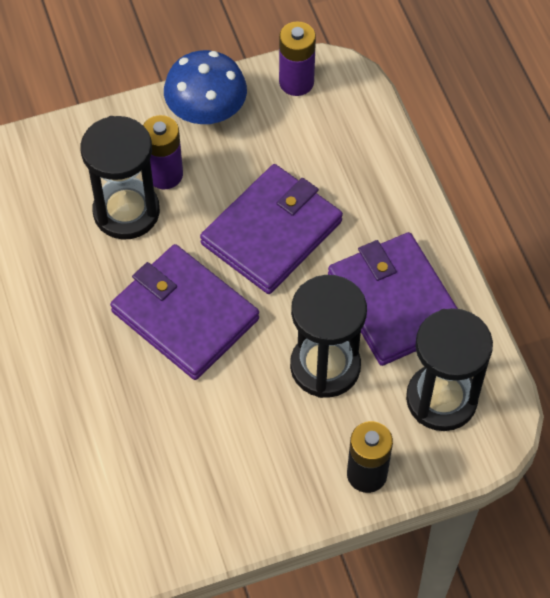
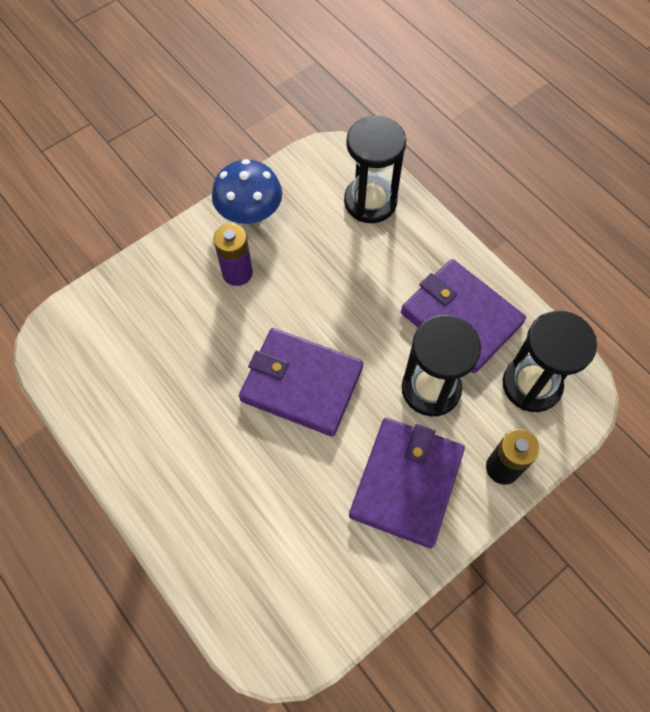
camera: 20 degrees left, 5 degrees up
black hourglass [81,116,160,240] -> black hourglass moved to [344,116,406,223]
purple wallet [200,164,343,294] -> purple wallet moved to [349,418,465,548]
purple battery [279,21,316,96] -> none

